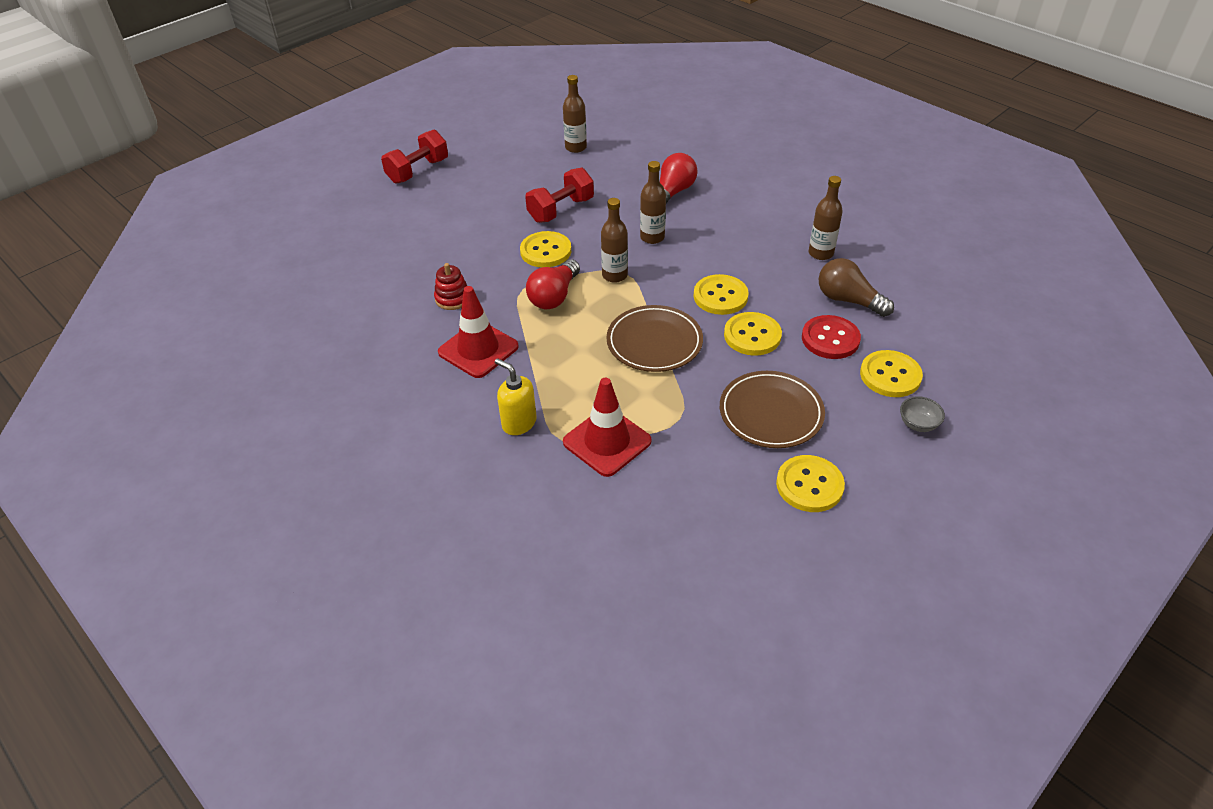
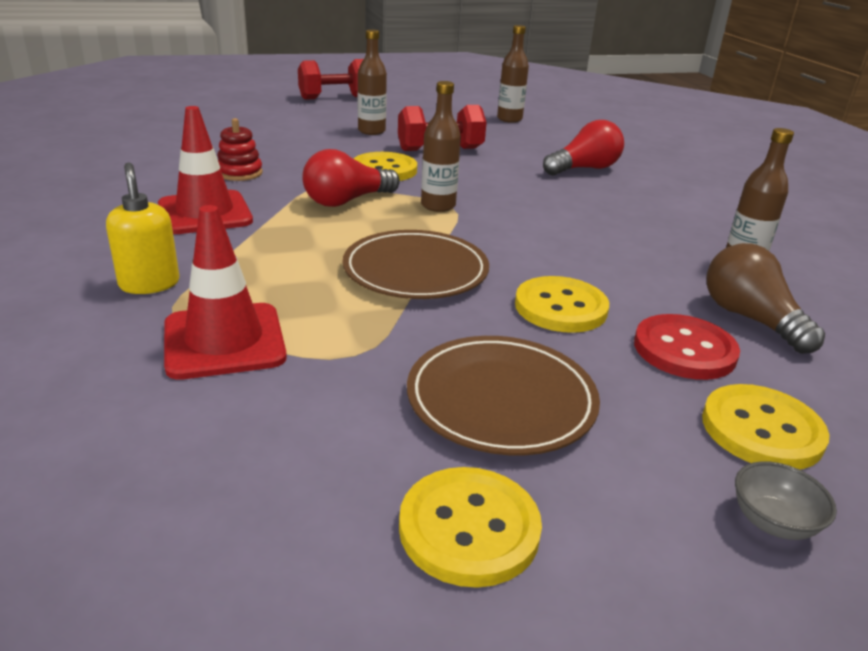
camera: 25 degrees right, 15 degrees down
brown bottle [640,161,666,244] -> brown bottle moved to [358,29,387,135]
yellow button [694,274,749,315] -> none

